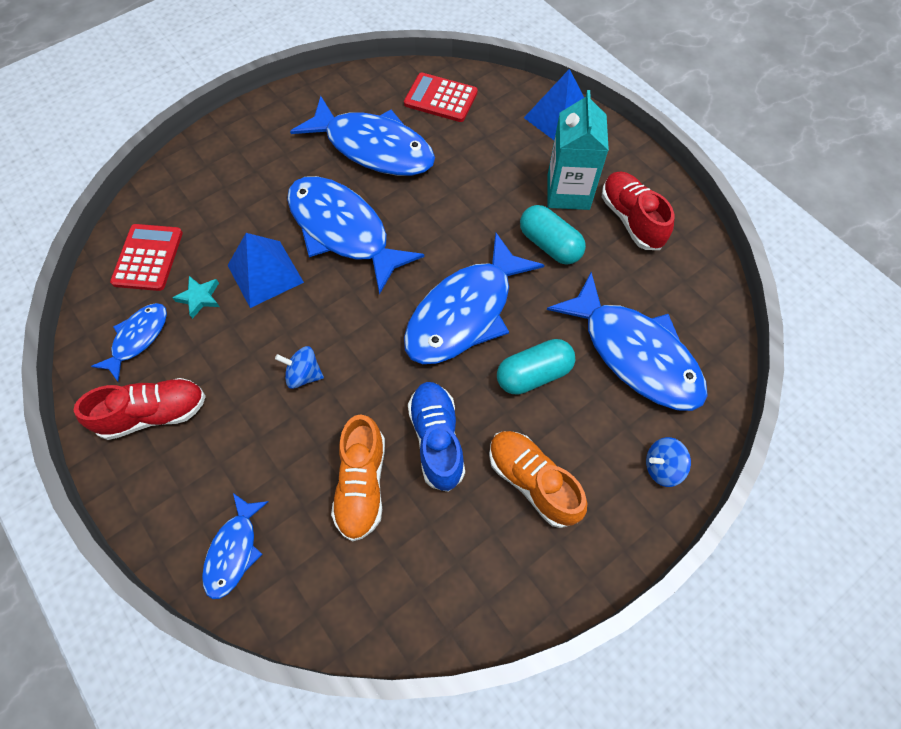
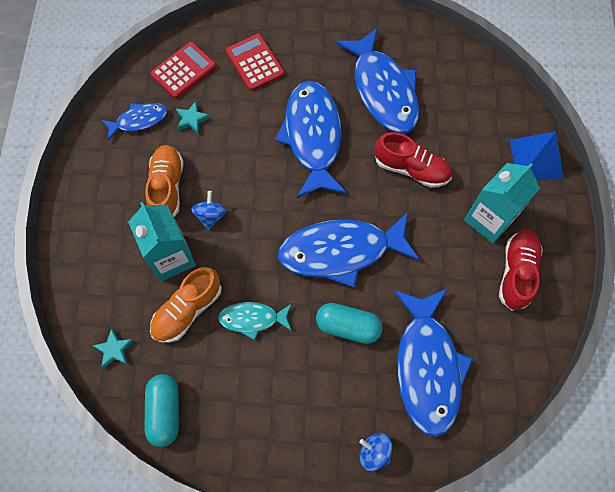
camera: 40 degrees right, 5 degrees up
red shoe [73,378,206,440] -> red shoe moved to [375,132,452,188]
blue fish [202,493,269,599] -> none
blue pyramid [227,233,304,308] -> none
blue spinning top [275,346,324,389] -> blue spinning top turned 45 degrees clockwise [191,191,227,230]
red calculator [404,73,478,122] -> red calculator moved to [226,34,284,91]
blue shoe [408,382,465,492] -> turquoise fish [218,302,292,340]
orange shoe [489,431,587,528] -> orange shoe moved to [145,145,184,217]
turquoise capsule [520,205,586,265] -> turquoise capsule moved to [144,374,179,447]
none -> turquoise star [92,328,134,369]
none -> turquoise carton [128,202,196,281]

